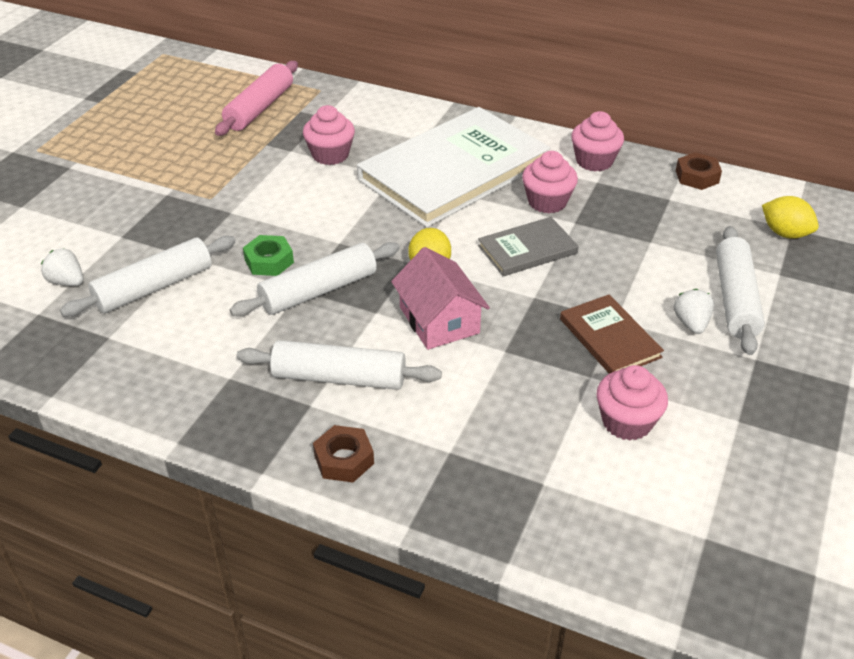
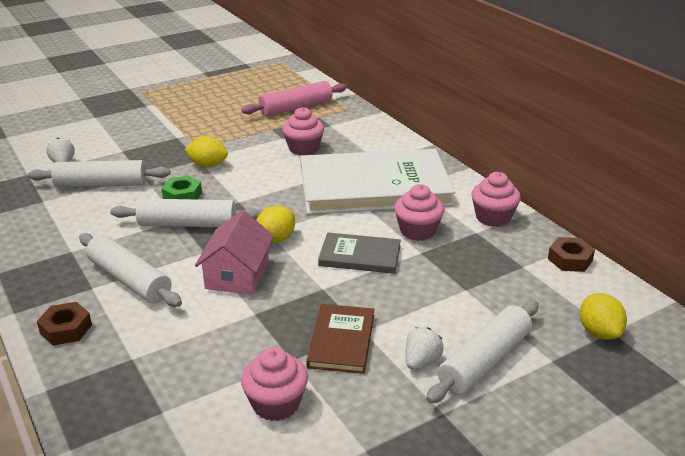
camera: 35 degrees right, 10 degrees down
none -> yellow lemon [185,136,228,168]

